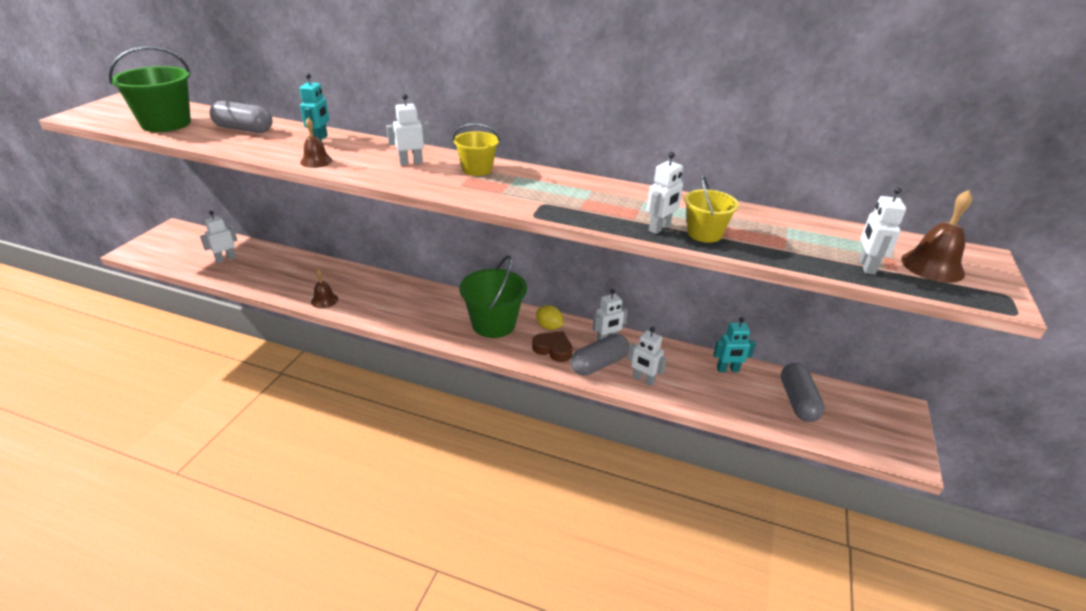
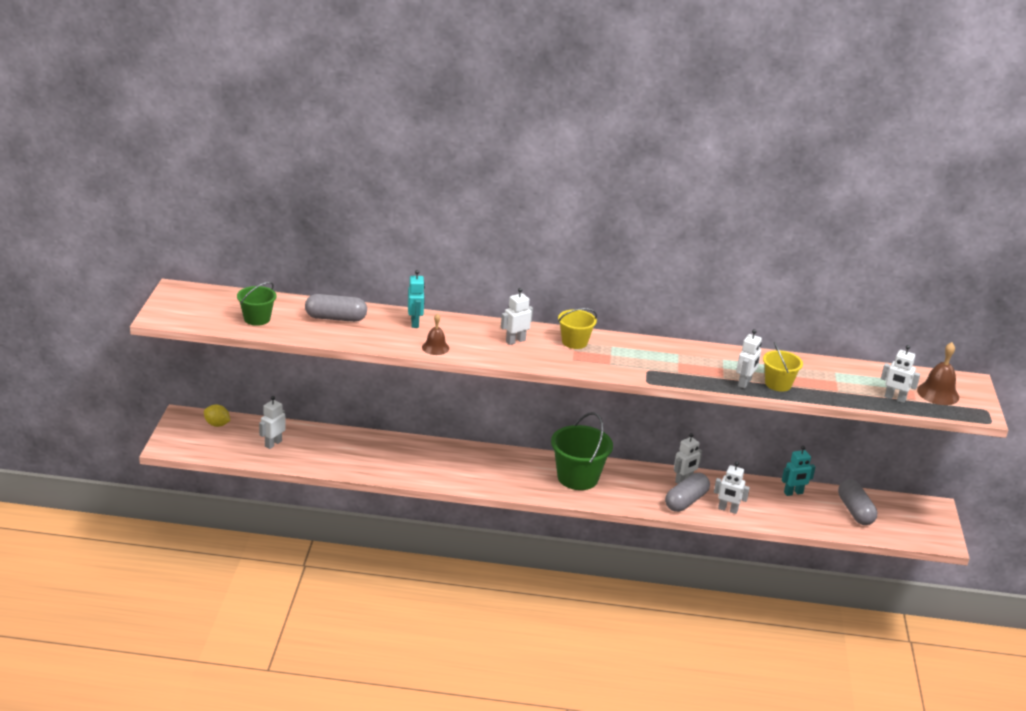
camera: 15 degrees left, 5 degrees down
green bucket [109,46,191,132] -> green bucket [237,282,276,326], size x0.60
brown bell [311,269,338,308] -> none
brown heart [532,331,573,362] -> none
yellow lemon [536,305,564,330] -> yellow lemon moved to [204,404,230,427]
white robot [859,187,906,275] -> white robot turned 60 degrees counterclockwise [881,345,920,403]

